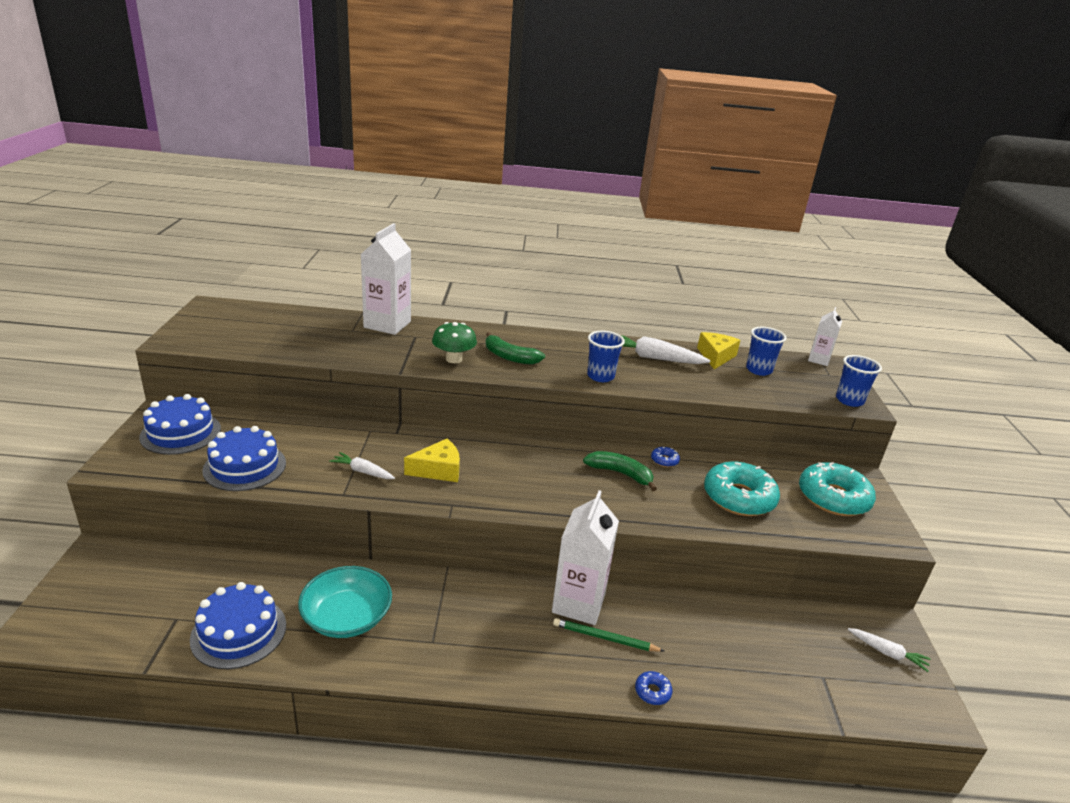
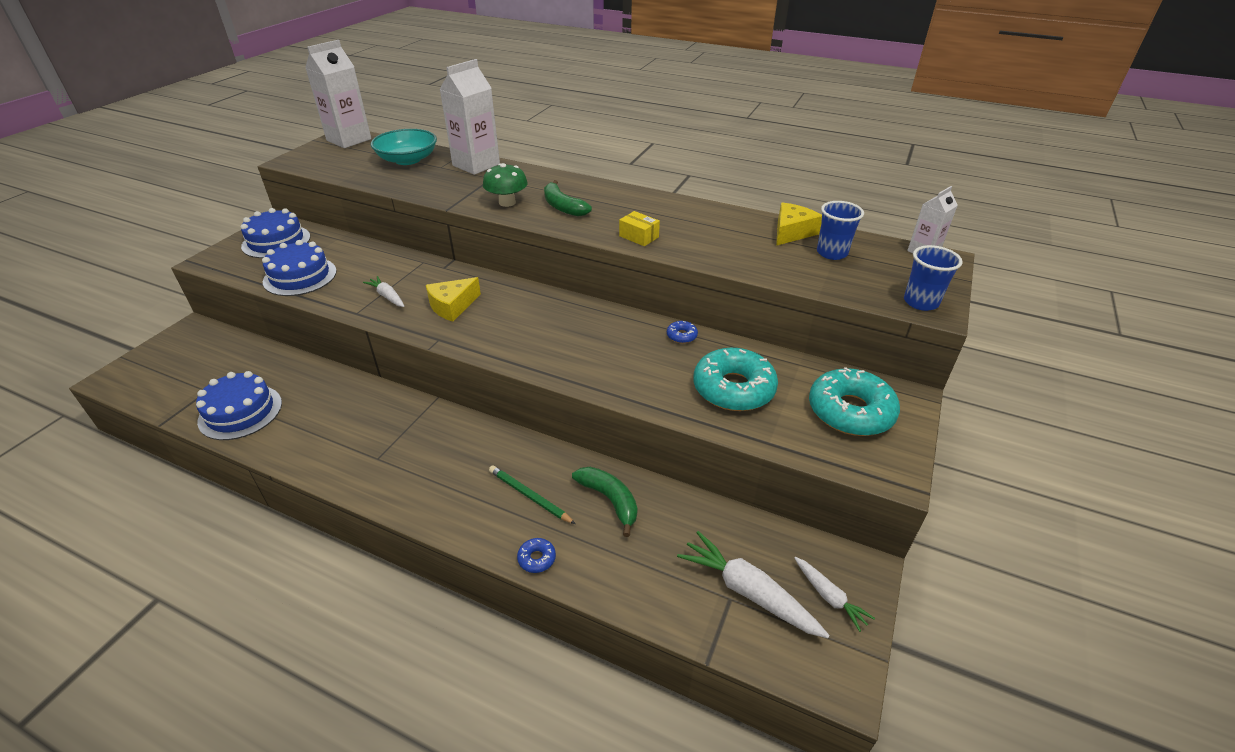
camera: 25 degrees right, 10 degrees up
turquoise bowl [298,566,392,638] -> turquoise bowl moved to [371,129,437,165]
yellow cheese [404,439,460,482] -> yellow cheese turned 135 degrees clockwise [426,277,481,322]
white carton [552,490,619,625] -> white carton moved to [305,40,371,148]
green banana [583,451,657,491] -> green banana moved to [572,467,638,537]
blue cup [587,331,625,382] -> yellow box [619,211,660,246]
white carrot [621,335,711,364] -> white carrot moved to [677,531,830,638]

